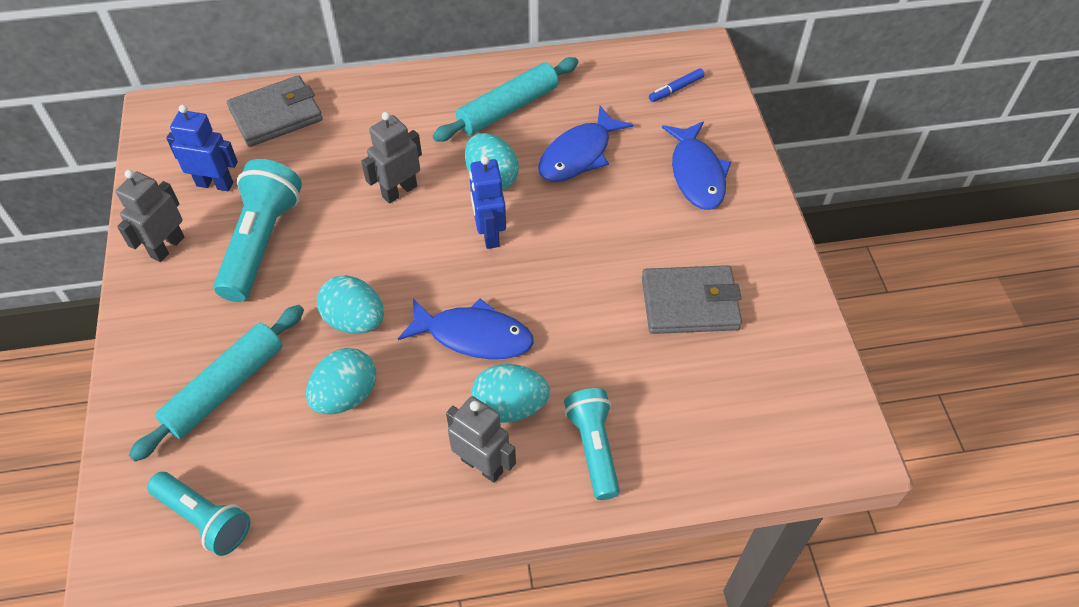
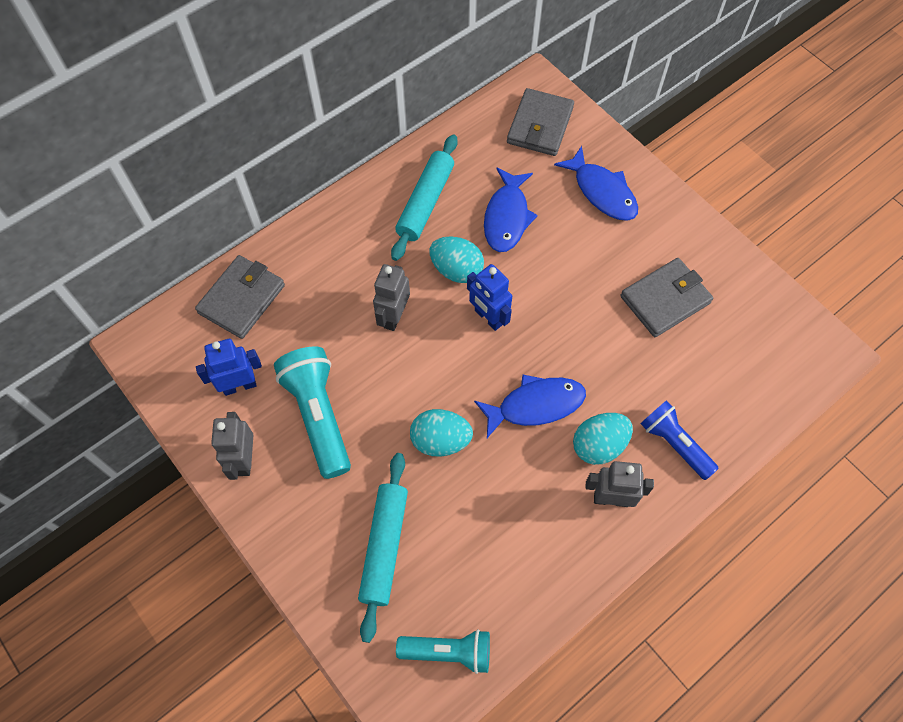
camera: 30 degrees left, 10 degrees up
turquoise egg [306,348,376,415] -> none
turquoise flashlight [564,388,620,500] -> blue flashlight [640,400,719,480]
blue marker [649,68,704,102] -> grey wallet [507,88,574,156]

